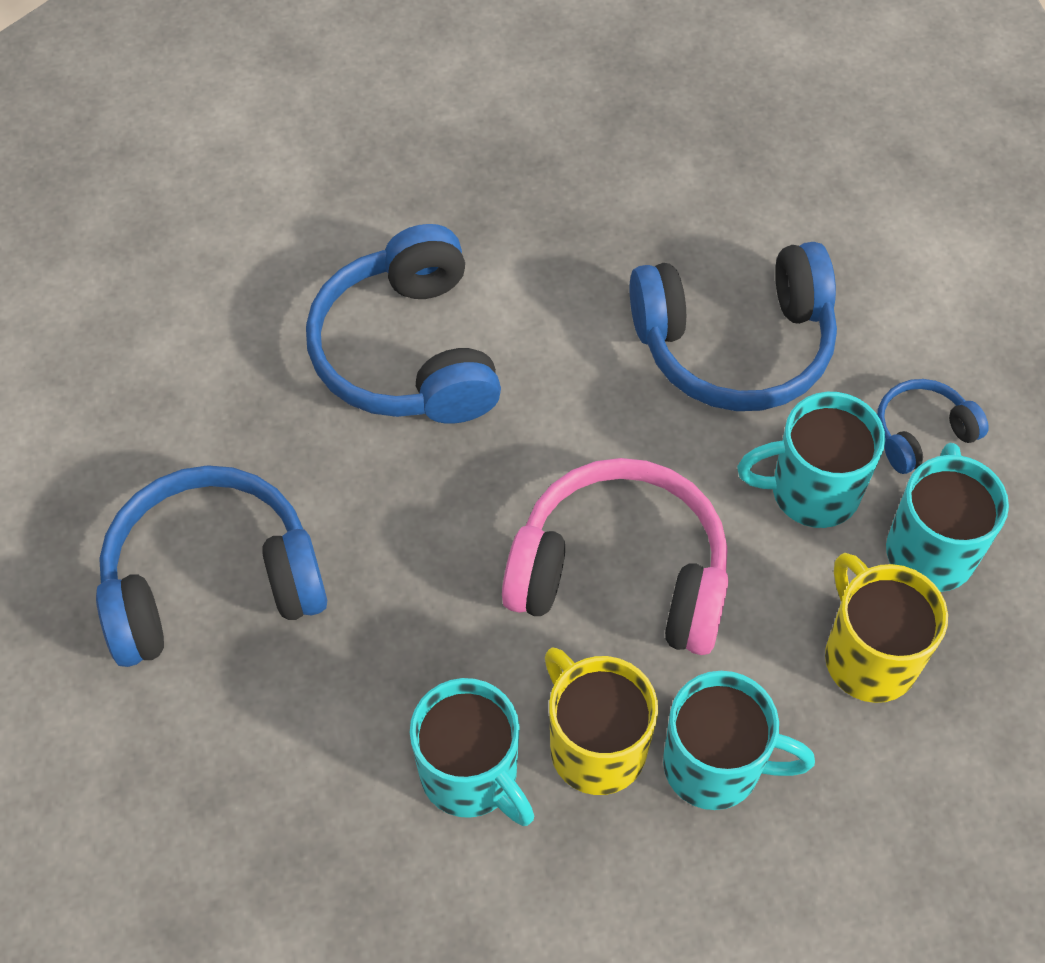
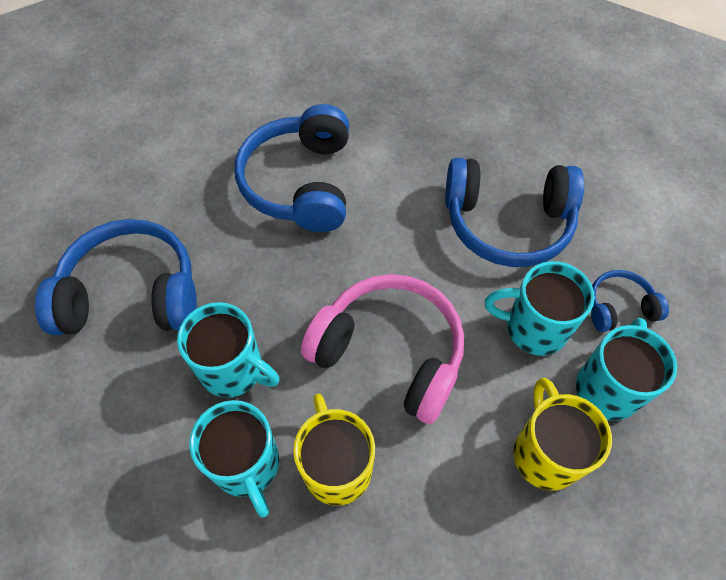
camera: 15 degrees right, 0 degrees up
turquoise mug [663,671,815,810] -> turquoise mug moved to [177,302,279,398]

